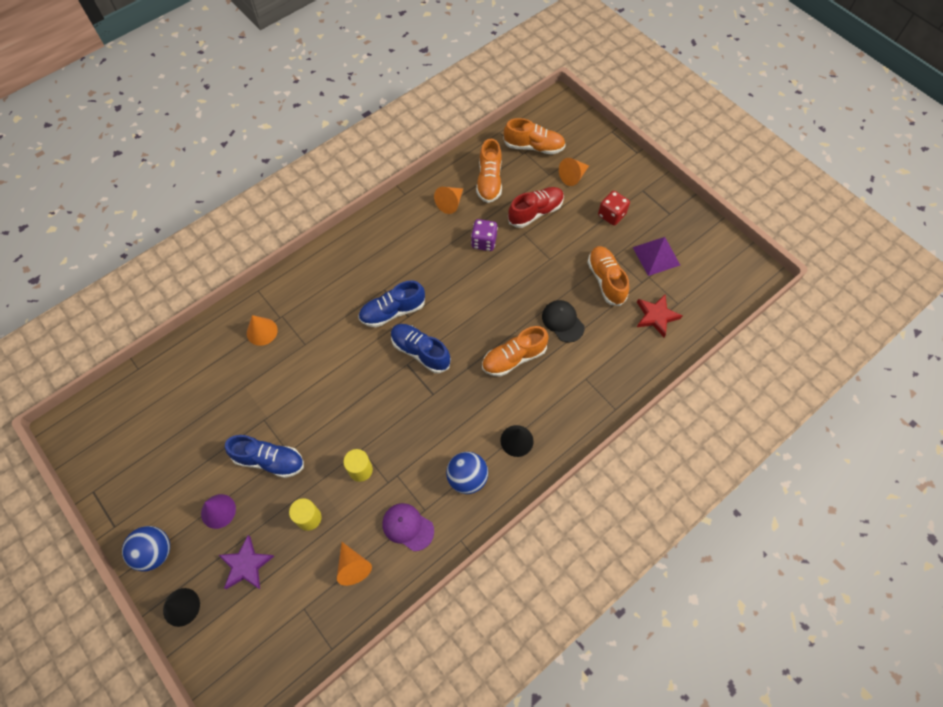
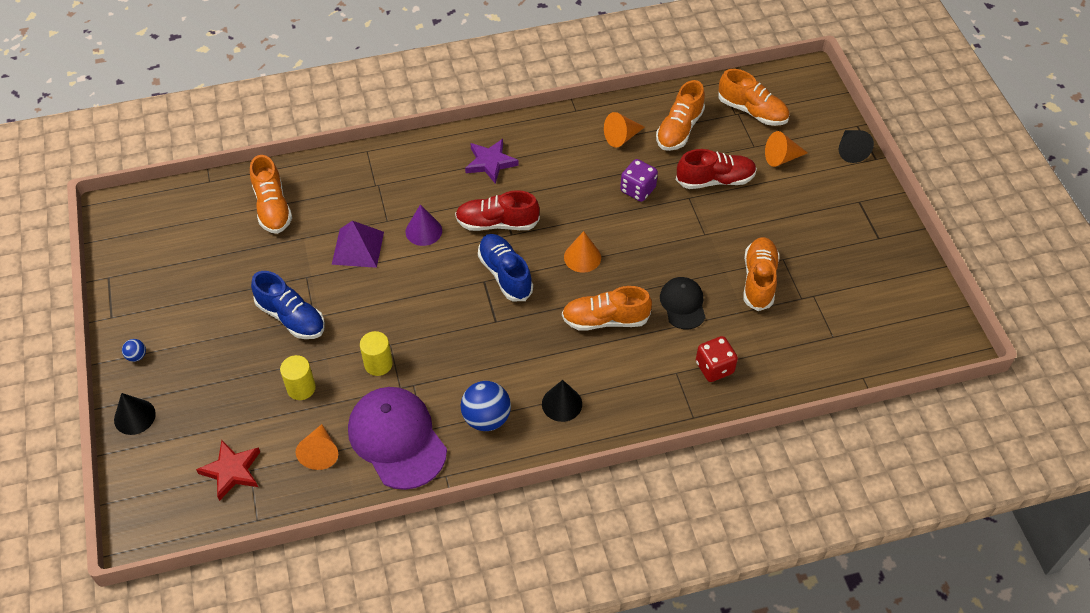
camera: 25 degrees right, 10 degrees down
blue ball [122,526,170,571] -> blue ball [122,339,146,362], size x0.47
purple cone [201,494,236,529] -> purple cone moved to [406,204,442,246]
purple star [219,535,274,589] -> purple star moved to [465,139,519,184]
orange cone [247,315,278,346] -> orange cone moved to [564,231,601,273]
blue shoe [358,280,425,327] -> red shoe [455,190,540,231]
purple cap [382,503,434,551] -> purple cap [348,387,447,490], size x1.79
red dice [598,191,630,225] -> red dice moved to [696,336,738,382]
purple pyramid [633,237,680,276] -> purple pyramid moved to [332,221,384,268]
red star [637,294,683,337] -> red star moved to [196,440,260,501]
none -> orange shoe [250,155,292,234]
none -> black cone [839,130,874,163]

